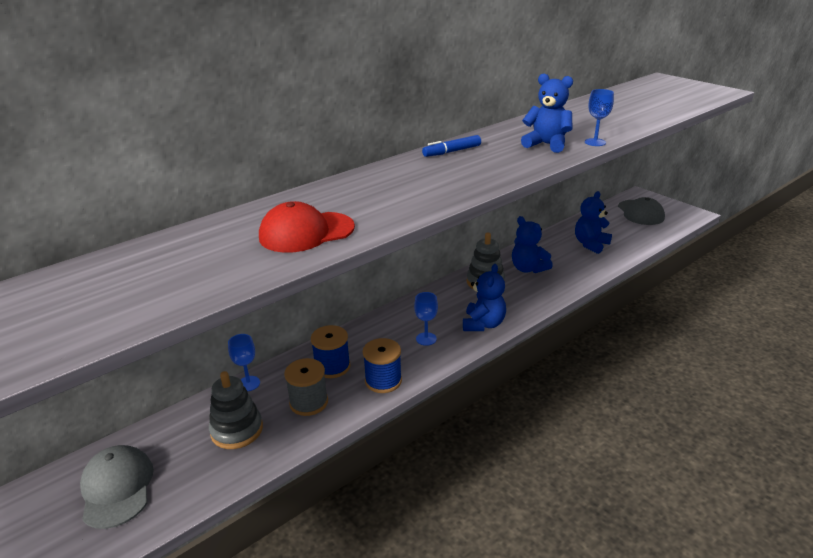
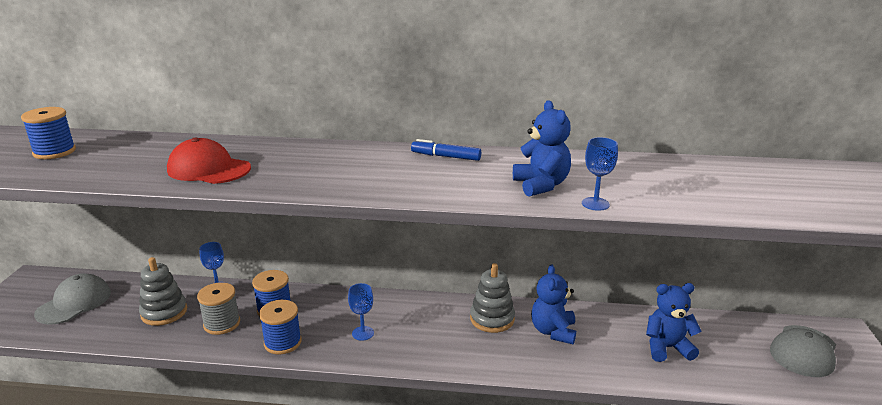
camera: 45 degrees right, 5 degrees down
blue teddy bear [463,264,506,331] -> none
none -> blue spool [21,107,76,159]

